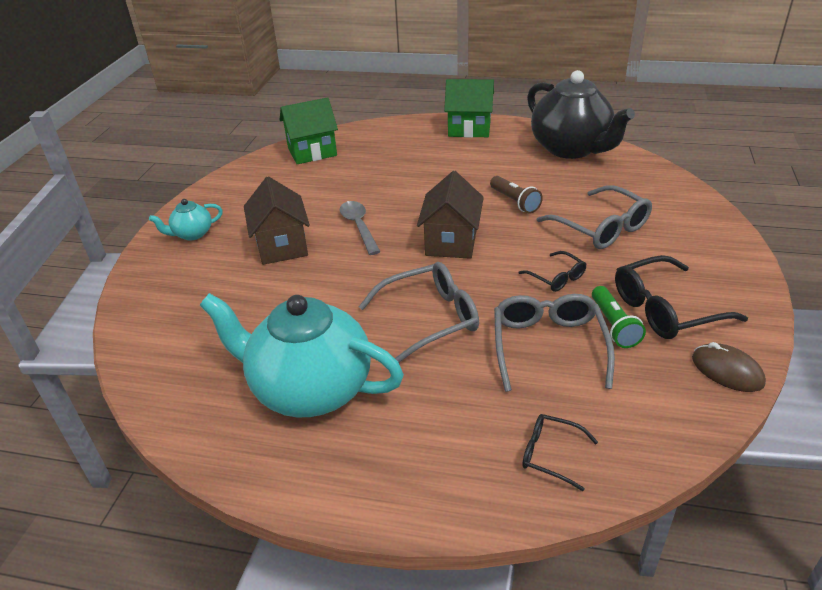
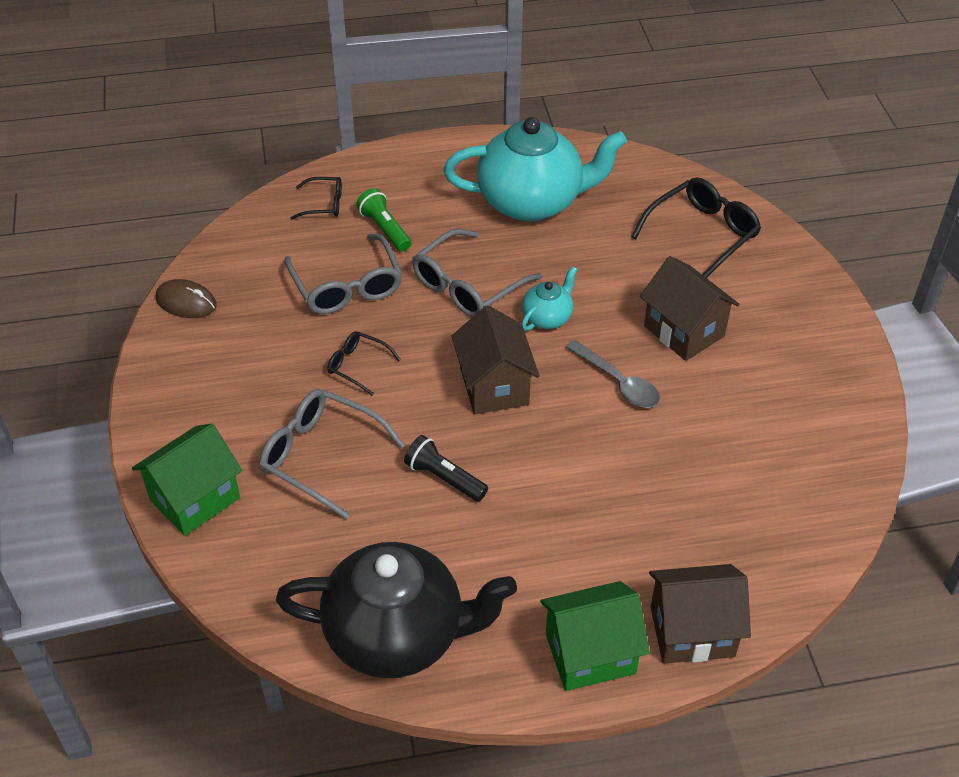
camera: 155 degrees right, 10 degrees up
turquoise teapot [149,199,223,240] -> turquoise teapot moved to [522,266,577,331]
green house [280,97,338,164] -> green house moved to [132,423,242,536]
brown flashlight [490,176,543,213] -> black flashlight [404,435,488,502]
black teapot [527,70,635,159] -> black teapot turned 150 degrees clockwise [276,542,517,679]
green flashlight [592,286,646,348] -> green flashlight moved to [356,188,411,252]
black glasses [615,255,748,339] -> black glasses moved to [631,177,761,278]
none -> brown house [649,564,751,664]

